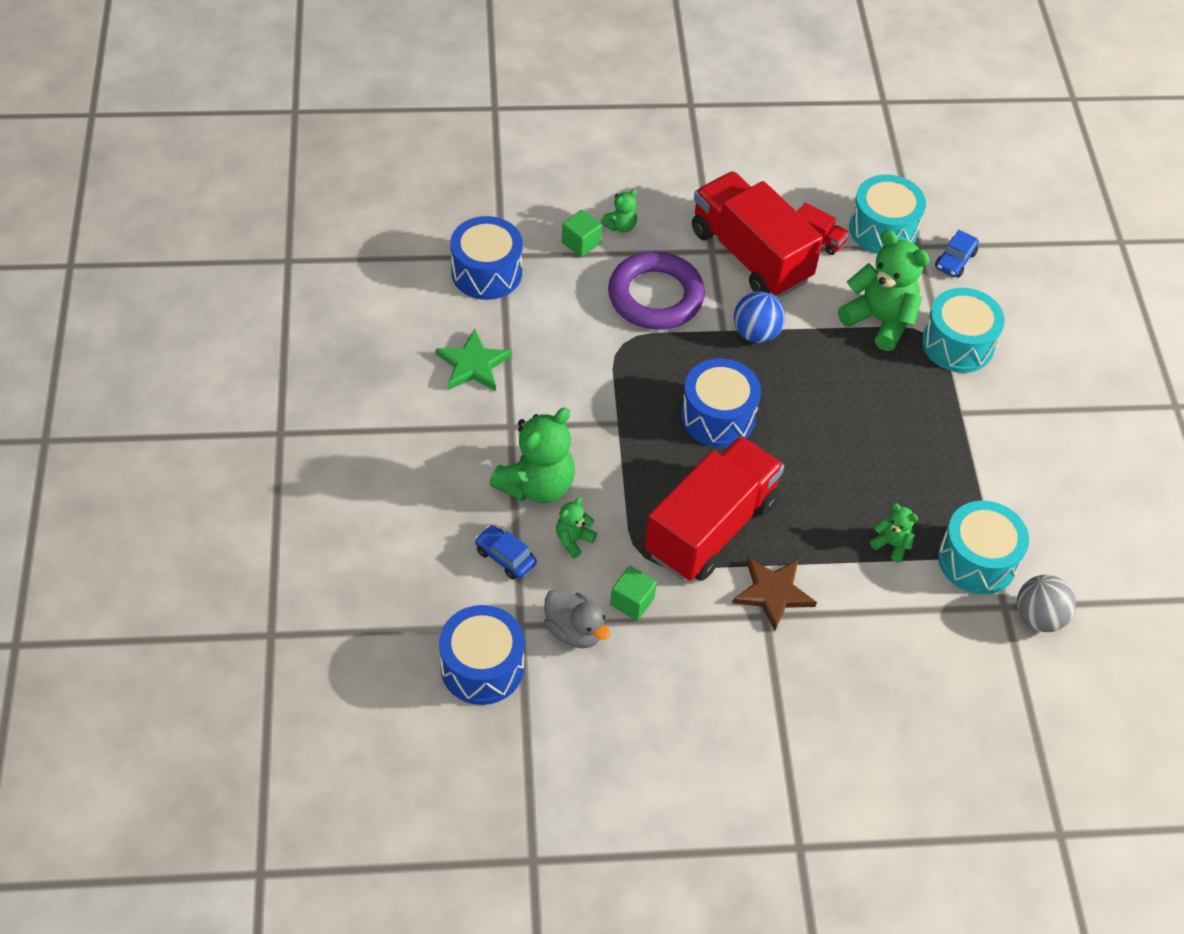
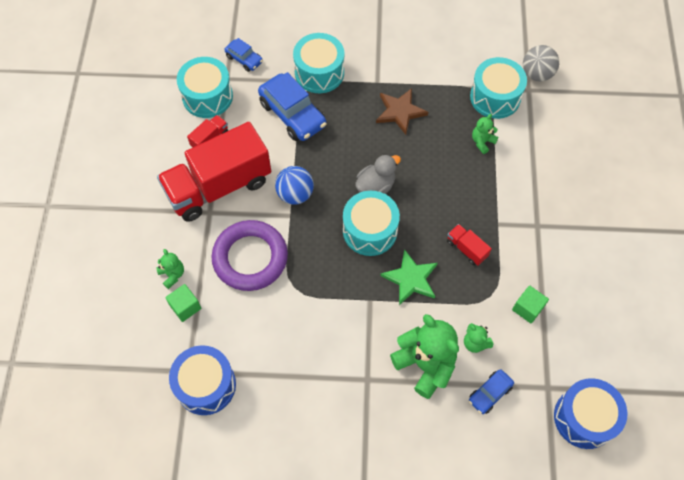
camera: 80 degrees left, 10 degrees up
green star [435,329,512,391] -> green star moved to [381,249,438,305]
grey duck [544,588,610,649] -> grey duck moved to [355,154,401,194]
red truck [644,436,784,581] -> red truck [447,224,492,266], size x0.40
blue drum [681,359,761,447] -> turquoise drum [343,191,400,256]
brown star [732,558,817,631] -> brown star moved to [376,88,428,135]
green teddy bear [838,230,930,351] -> blue car [258,72,326,141]

